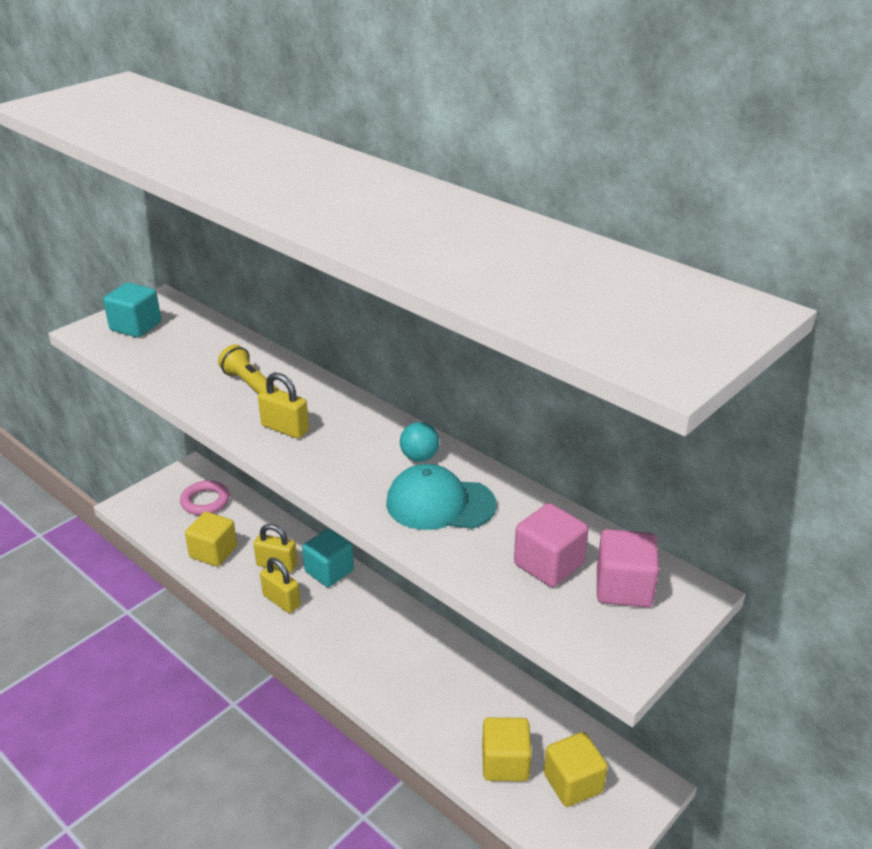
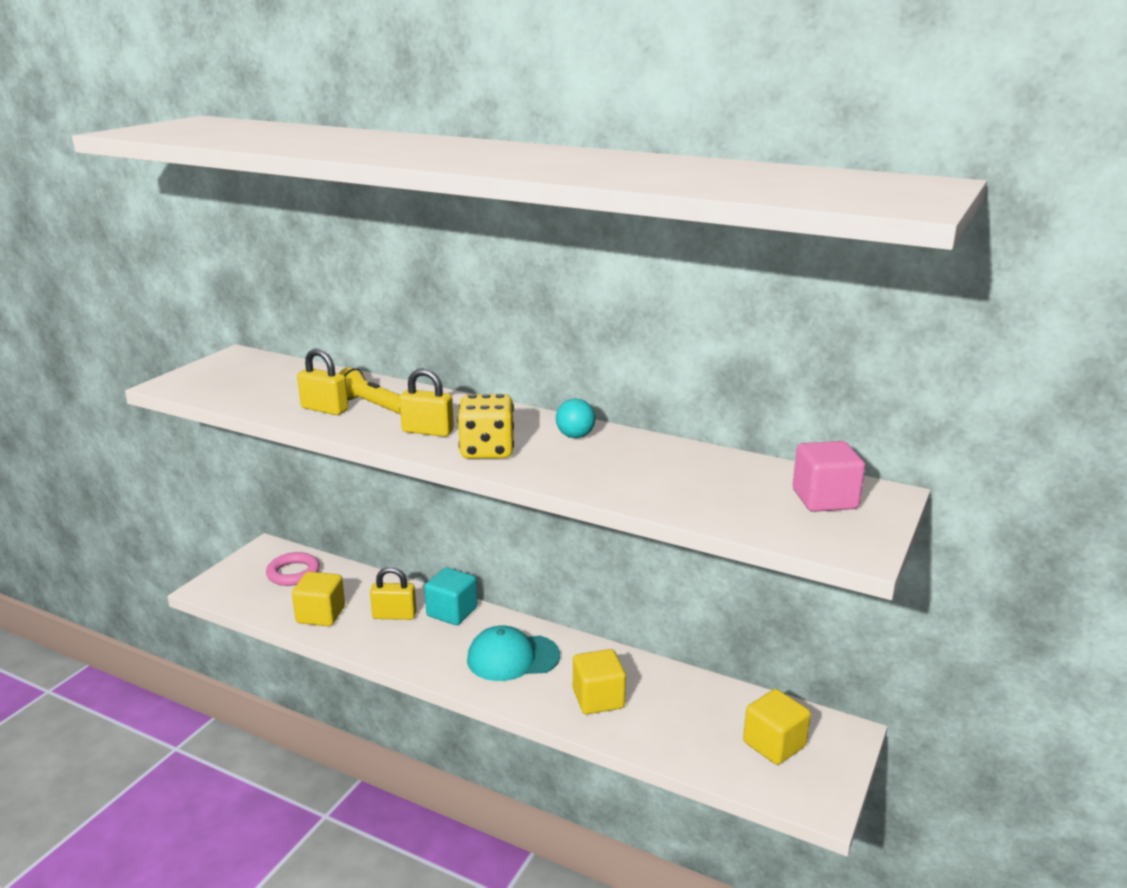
camera: 15 degrees left, 10 degrees down
turquoise cube [103,283,161,337] -> none
yellow padlock [260,558,301,613] -> yellow padlock moved to [297,348,348,415]
turquoise cap [386,464,497,530] -> turquoise cap moved to [467,626,560,681]
yellow cube [482,717,532,781] -> yellow cube moved to [573,649,626,714]
pink cube [514,503,588,587] -> none
none -> yellow dice [457,394,514,459]

